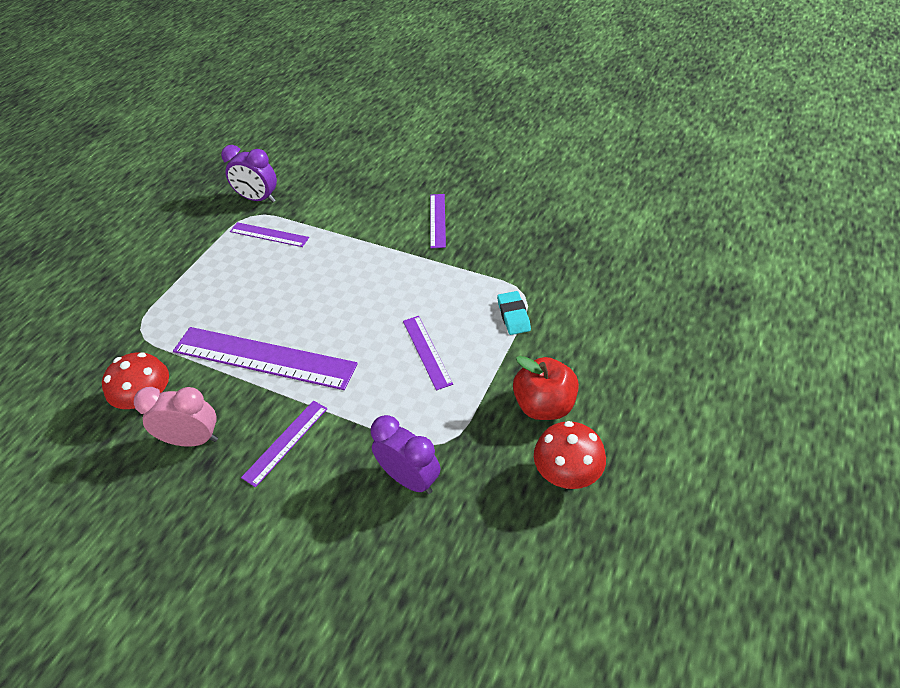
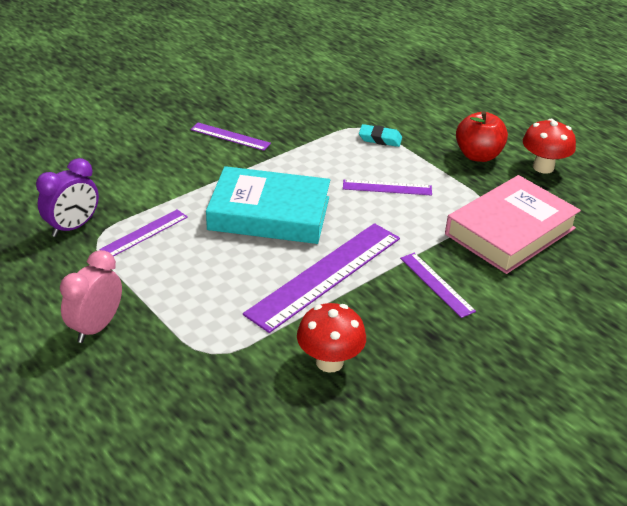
camera: 70 degrees left, 10 degrees down
pink clock [134,387,218,447] -> pink clock moved to [60,250,122,343]
purple clock [371,415,440,494] -> pink book [445,175,581,274]
none -> turquoise book [206,166,330,244]

